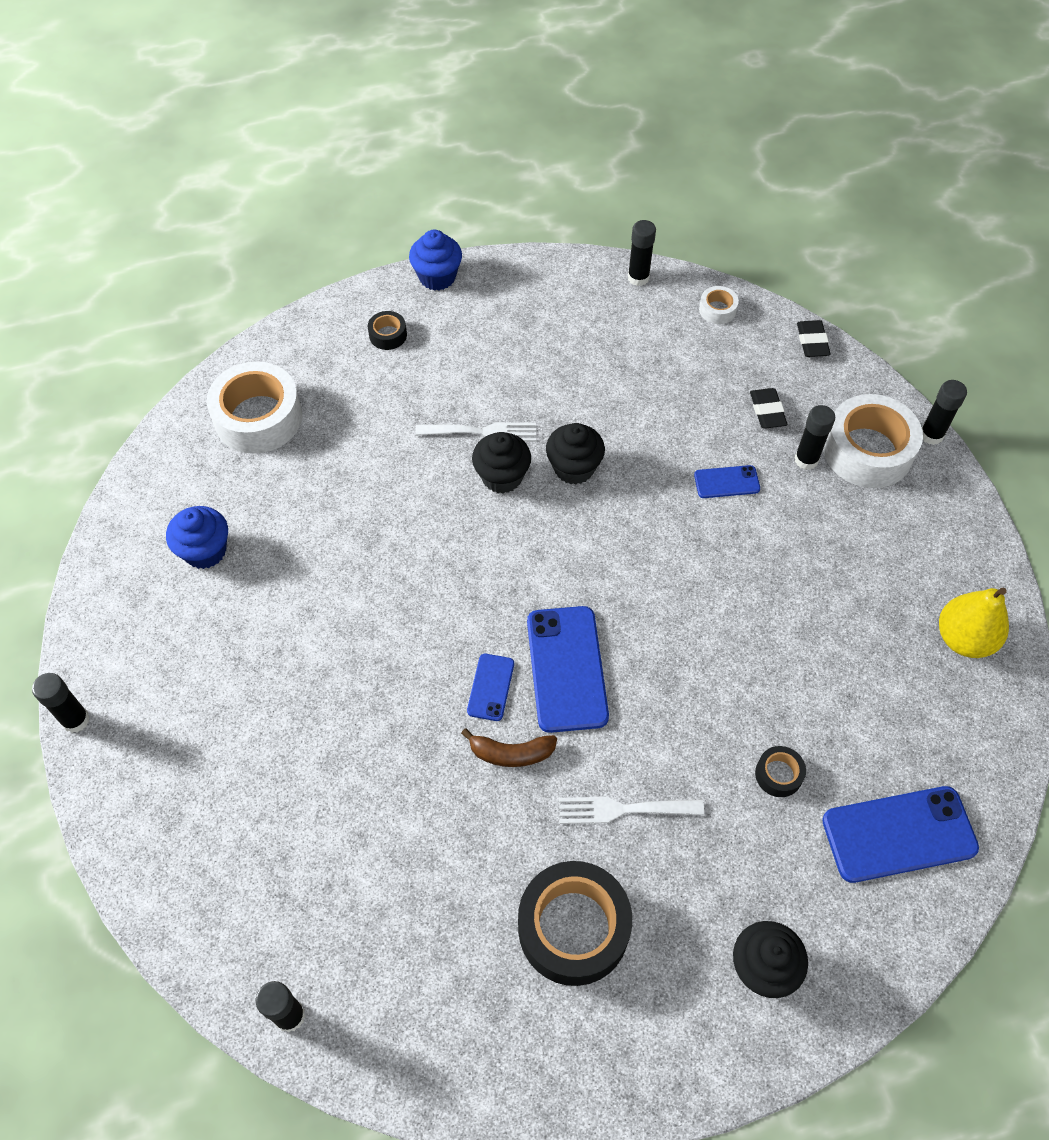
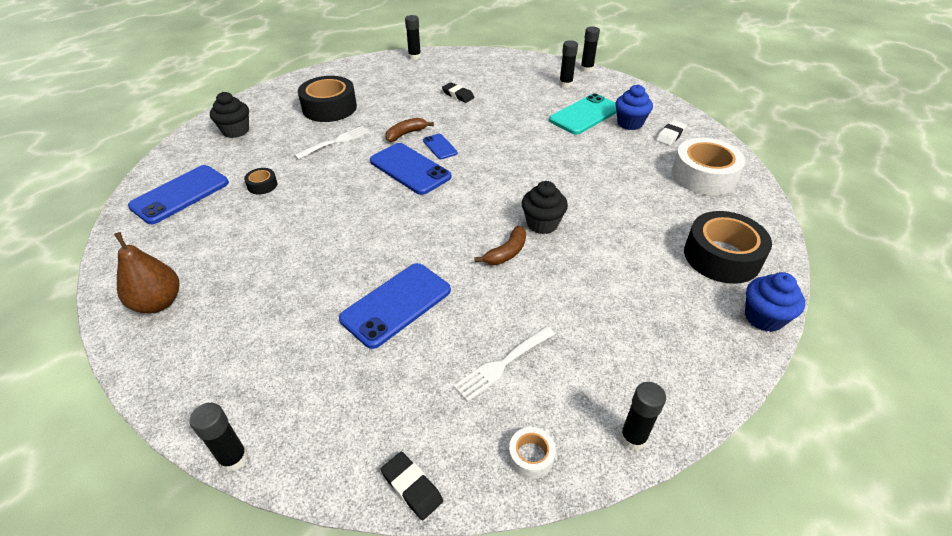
camera: 140 degrees right, 15 degrees down
black tape [368,311,407,350] -> black tape [684,211,772,284], size x2.21
white fork [415,422,536,442] -> white fork moved to [454,326,555,402]
black cupcake [546,423,605,485] -> brown banana [474,226,526,265]
blue phone [694,465,760,498] -> blue phone [339,263,451,349], size x1.94
black eraser [750,388,788,428] -> black eraser moved to [442,82,475,103]
black glue stick [794,405,835,470] -> black glue stick moved to [559,40,578,88]
white tape [823,394,923,488] -> none
yellow pear [939,588,1009,658] -> brown pear [114,232,179,313]
none -> turquoise phone [549,93,617,135]
none -> white eraser [656,120,687,145]

